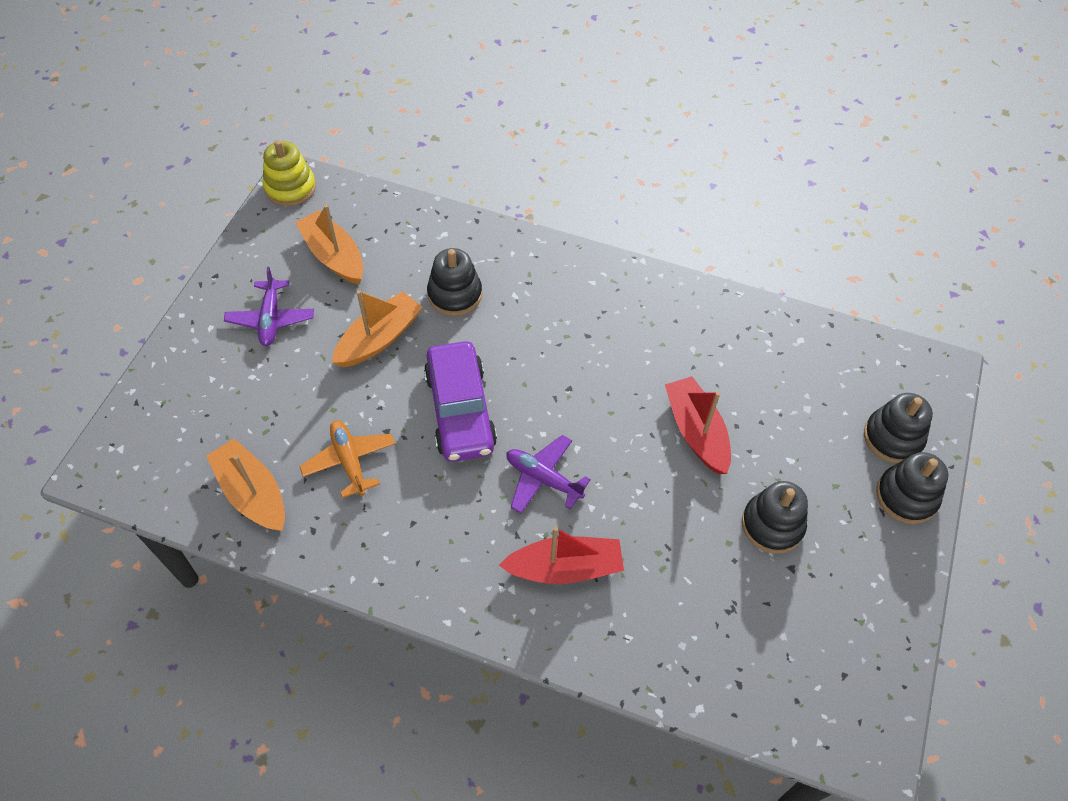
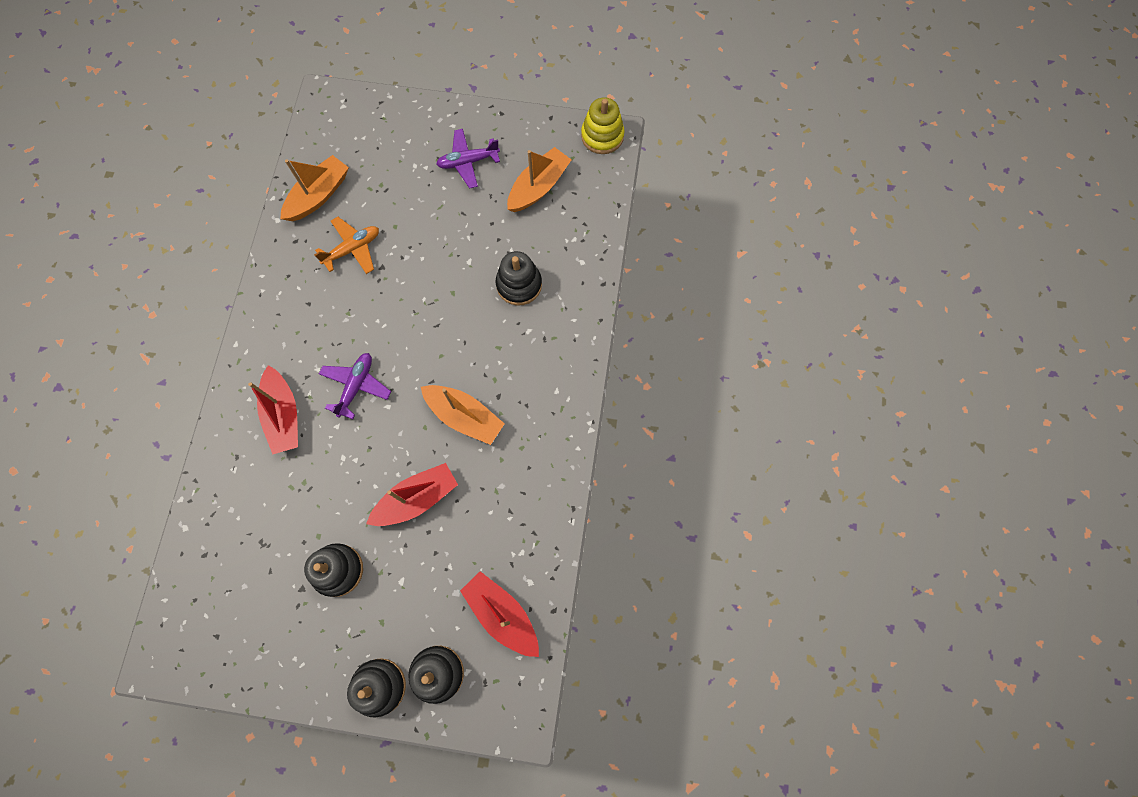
camera: 80 degrees right, 15 degrees up
orange boat [332,290,423,367] -> orange boat moved to [421,385,505,445]
purple car [424,341,497,462] -> none
none -> red boat [460,571,539,657]

